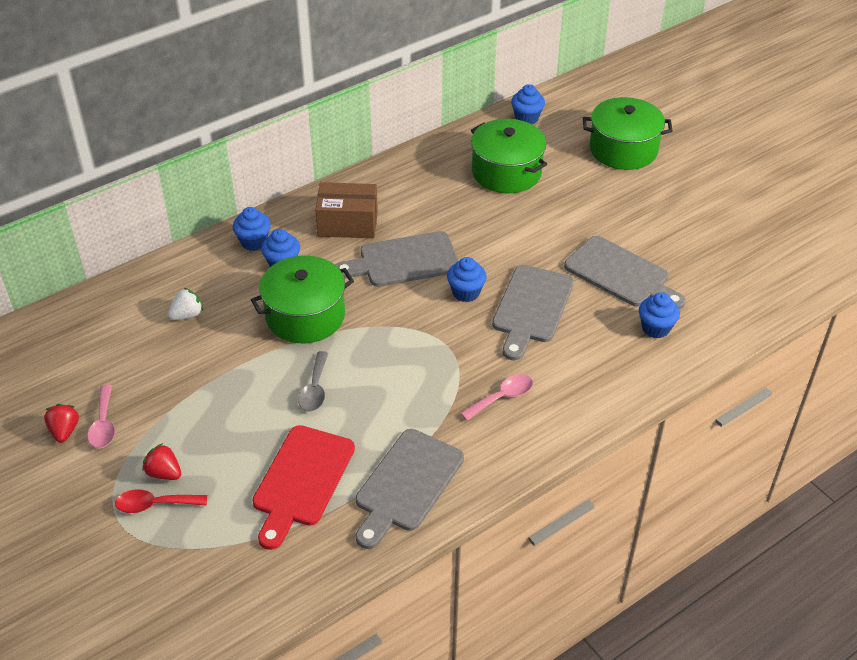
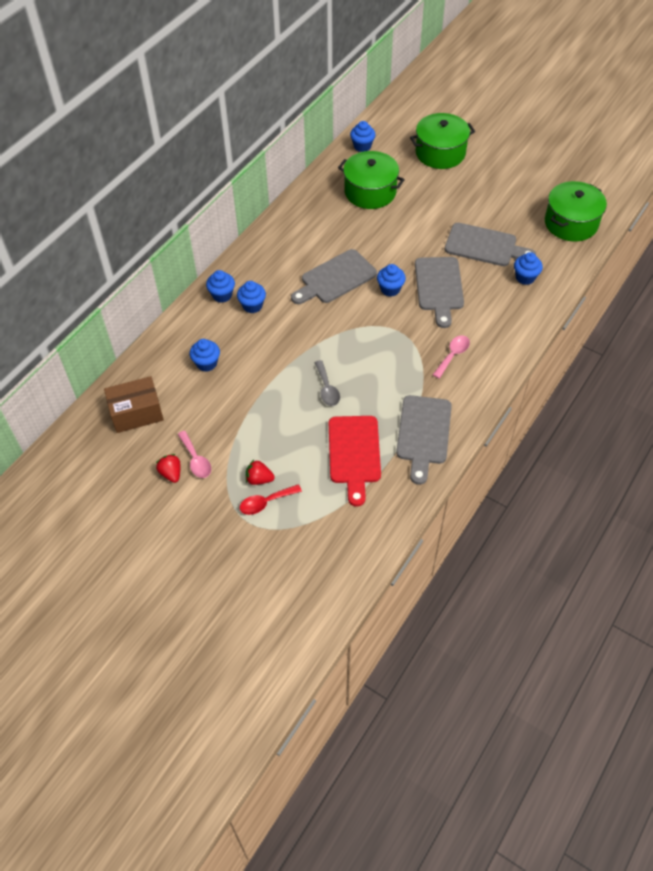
camera: 20 degrees left, 10 degrees up
white strawberry [168,288,203,320] -> blue cupcake [190,339,220,372]
green pot [251,256,354,343] -> green pot moved to [545,181,607,241]
brown box [315,182,378,238] -> brown box moved to [104,376,164,433]

